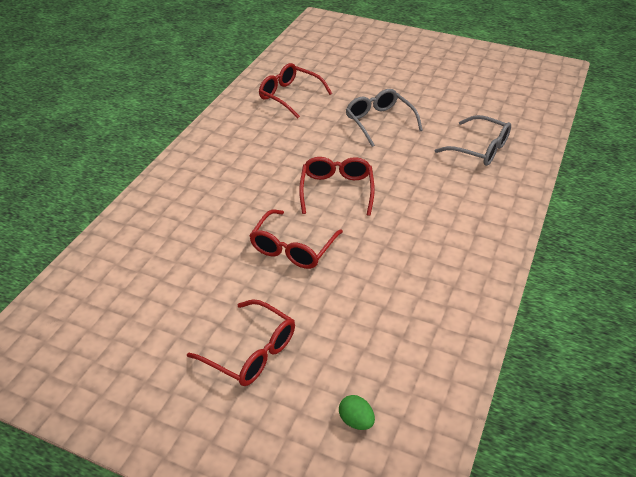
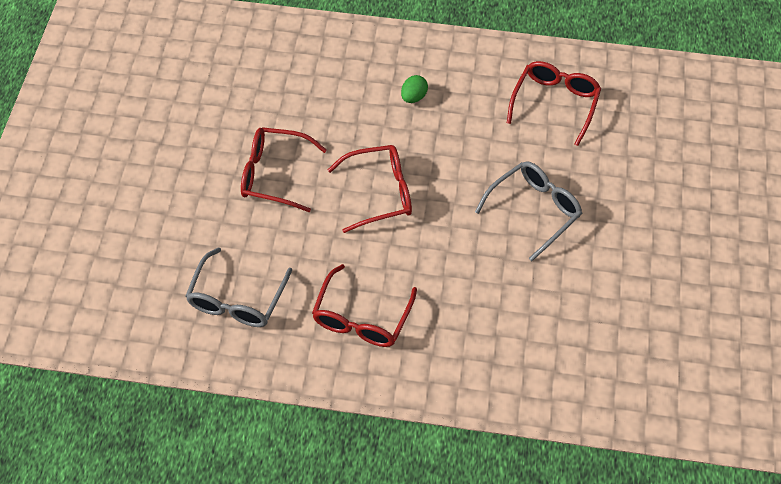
camera: 75 degrees right, 15 degrees up
red glasses [187,299,295,386] -> red glasses moved to [312,264,417,347]
green egg [339,395,375,430] -> green egg moved to [401,75,428,103]
grey glasses [434,115,511,166] -> grey glasses moved to [186,247,292,327]

